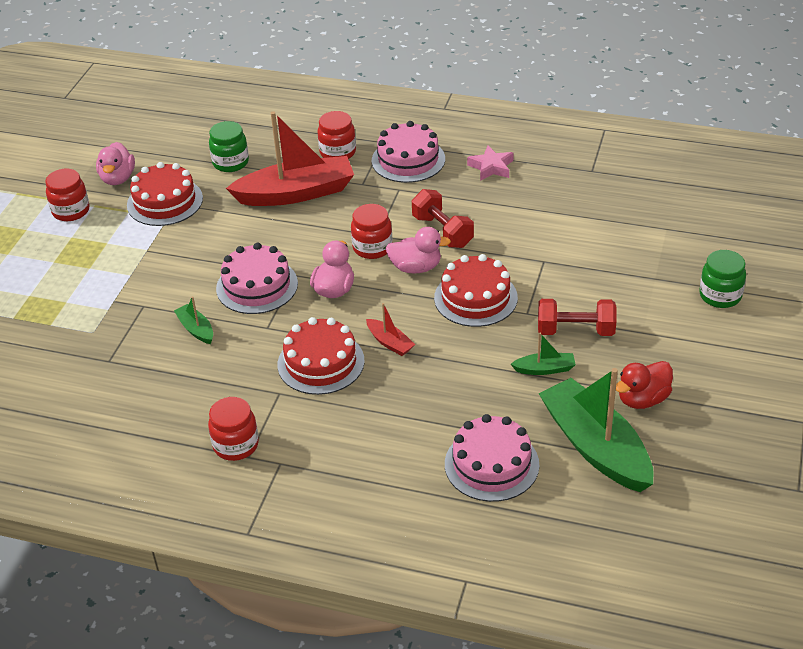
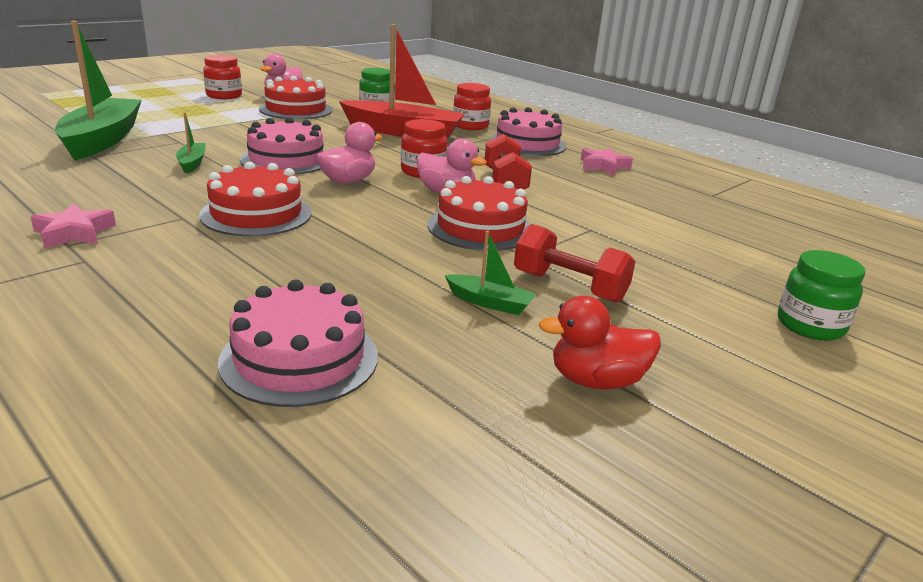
camera: 25 degrees right, 15 degrees down
red jar [208,397,259,461] -> pink star [31,203,116,248]
red boat [366,303,415,356] -> none
green boat [538,368,654,492] -> green boat moved to [55,21,142,160]

